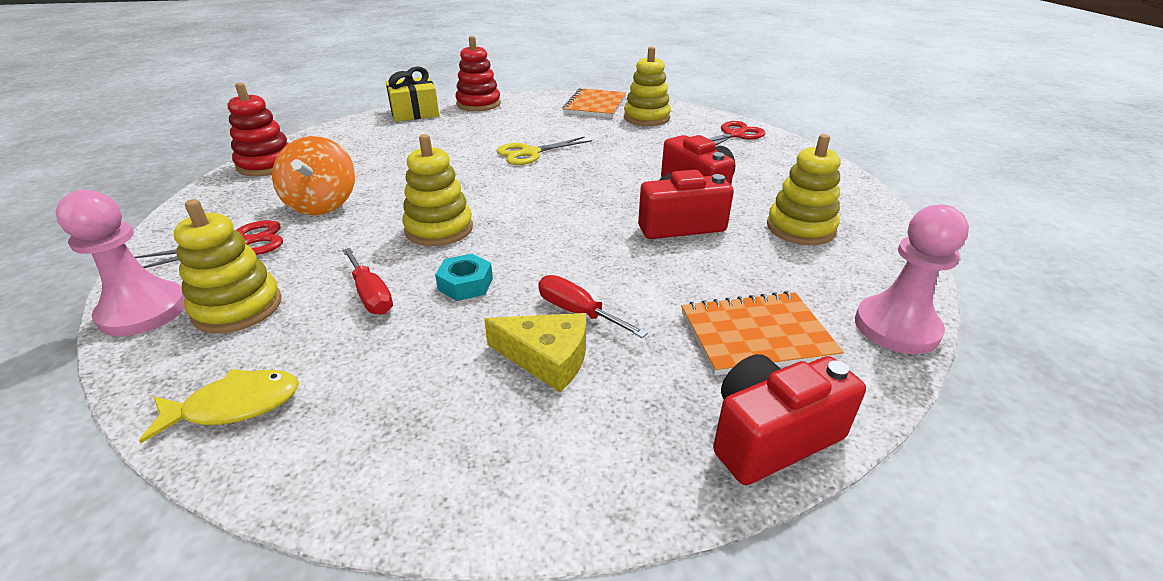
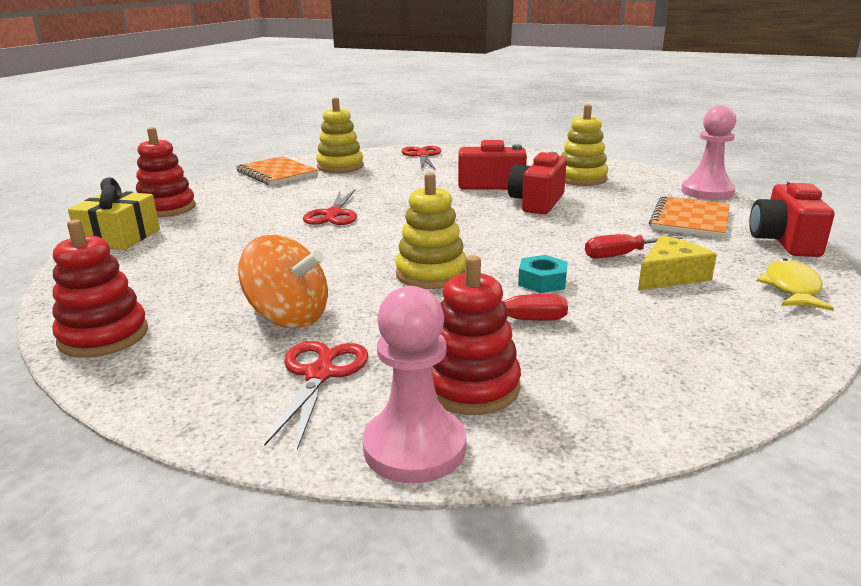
camera: 55 degrees left, 10 degrees down
yellow fish [139,369,299,443] -> yellow fish moved to [757,258,834,311]
yellow stacking toy [174,199,282,333] -> red stacking toy [431,255,521,415]
yellow scissors [497,136,592,165] -> red scissors [303,189,357,225]

